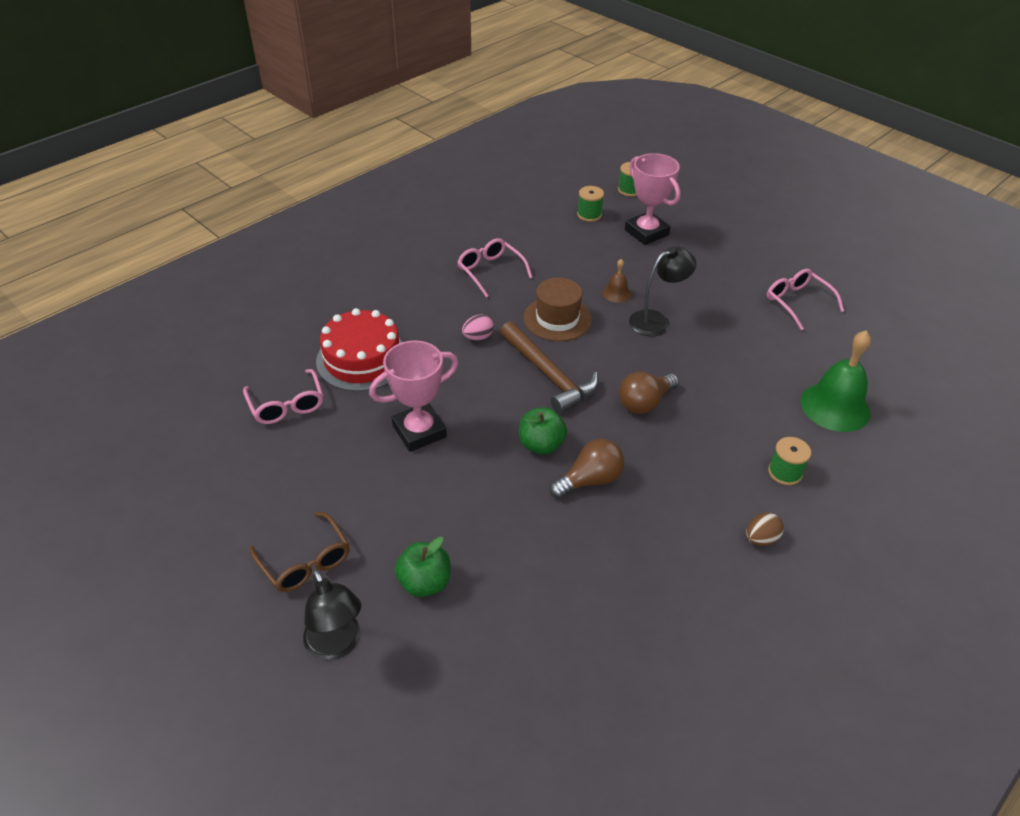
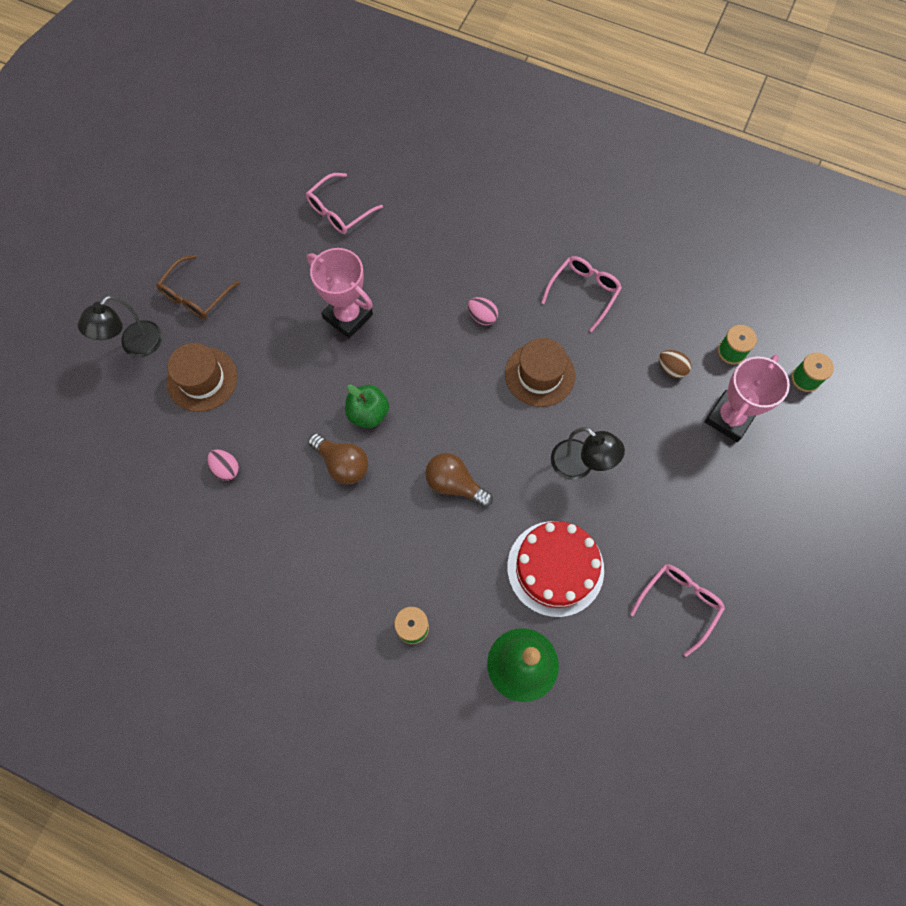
camera: 70 degrees right, 25 degrees up
red cake [316,308,402,391] -> red cake moved to [507,521,604,617]
green apple [395,537,450,597] -> brown hat [167,343,237,412]
brown hammer [500,321,599,414] -> none
brown bell [602,259,631,303] -> none
brown egg [746,512,784,546] -> brown egg moved to [659,350,691,378]
none -> pink egg [207,450,239,481]

